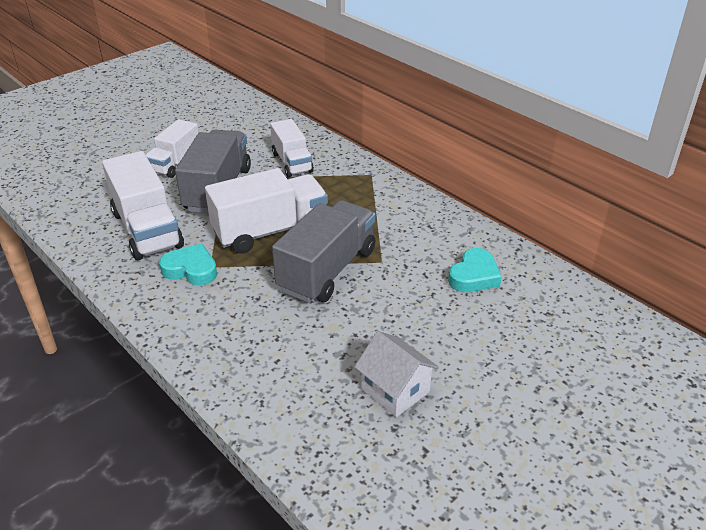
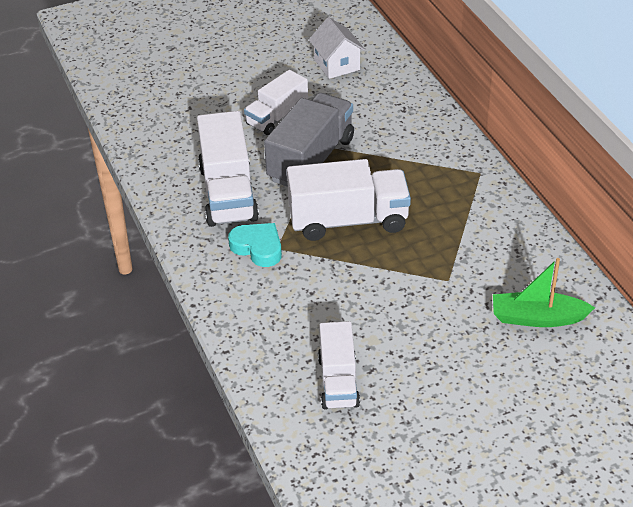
camera: 20 degrees right, 5 degrees up
white truck [270,119,314,177] -> white truck moved to [318,321,360,409]
grey truck [272,200,375,303] -> none
white house [355,331,439,417] -> white house moved to [309,17,365,79]
turquoise heart [448,248,502,292] -> green boat [493,258,595,327]

